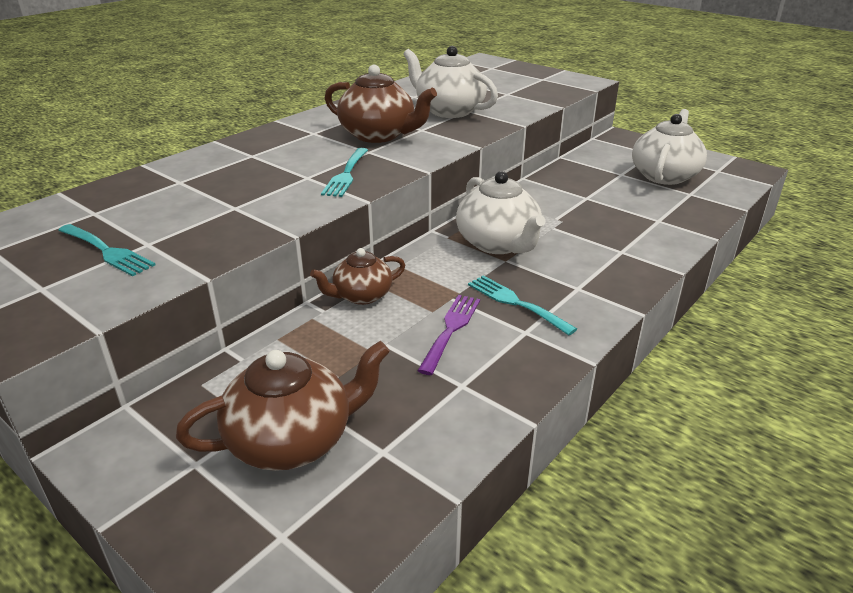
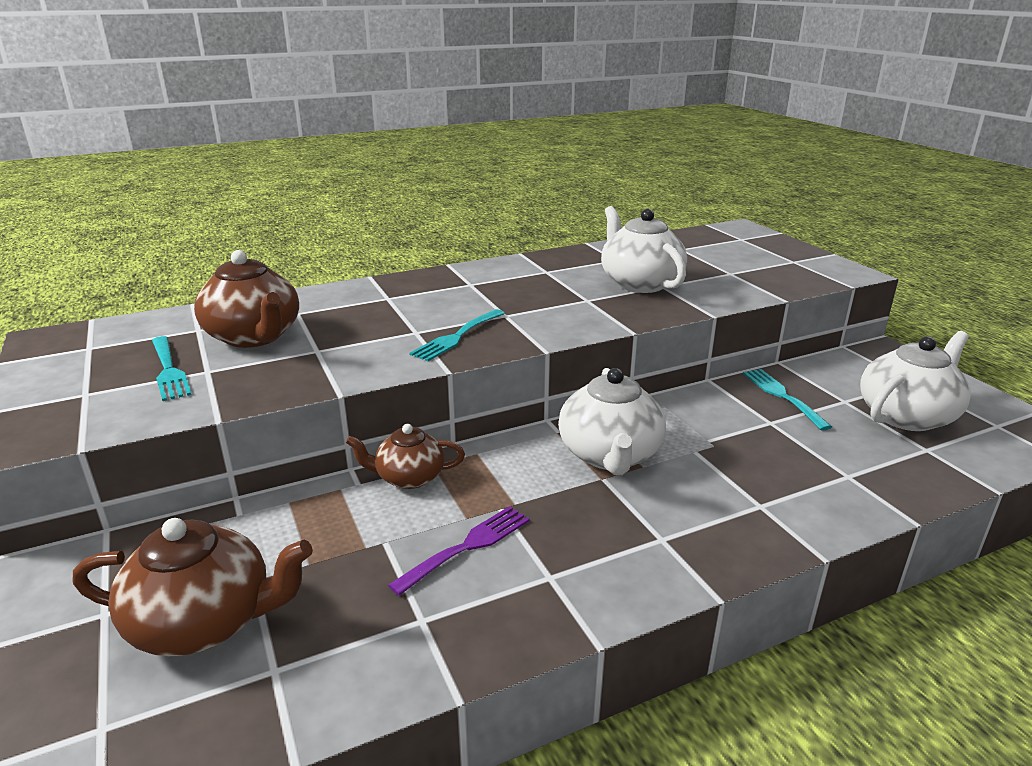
camera: 25 degrees right, 5 degrees down
brown teapot [325,65,437,143] -> brown teapot moved to [194,250,299,348]
turquoise fork [468,275,577,336] -> turquoise fork moved to [743,369,832,430]

